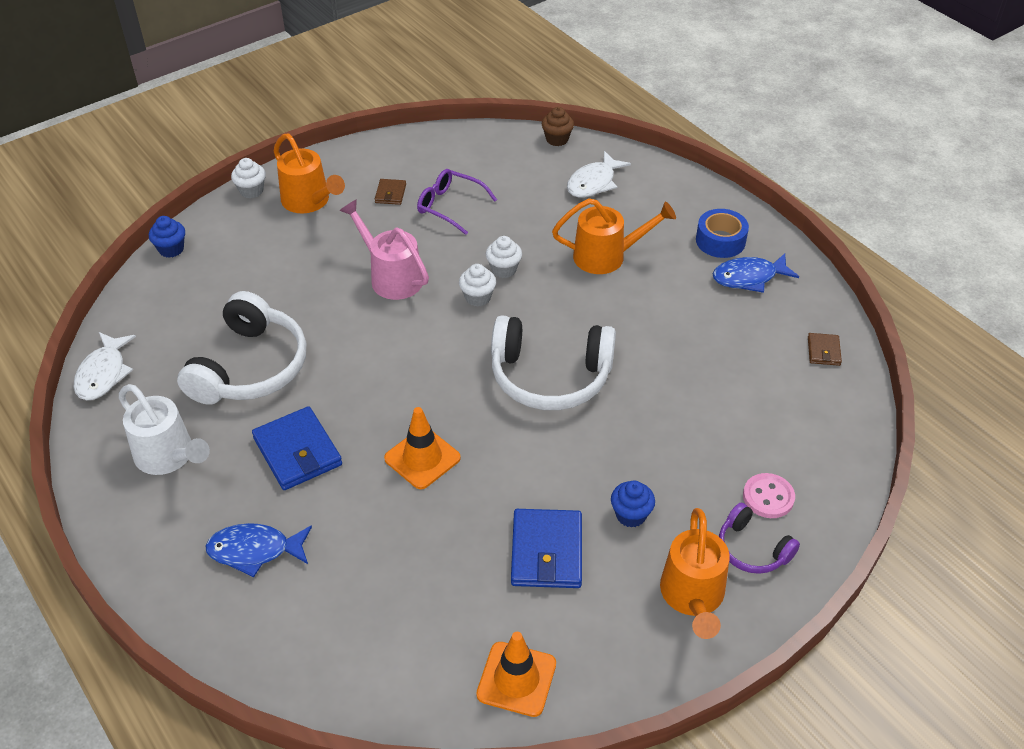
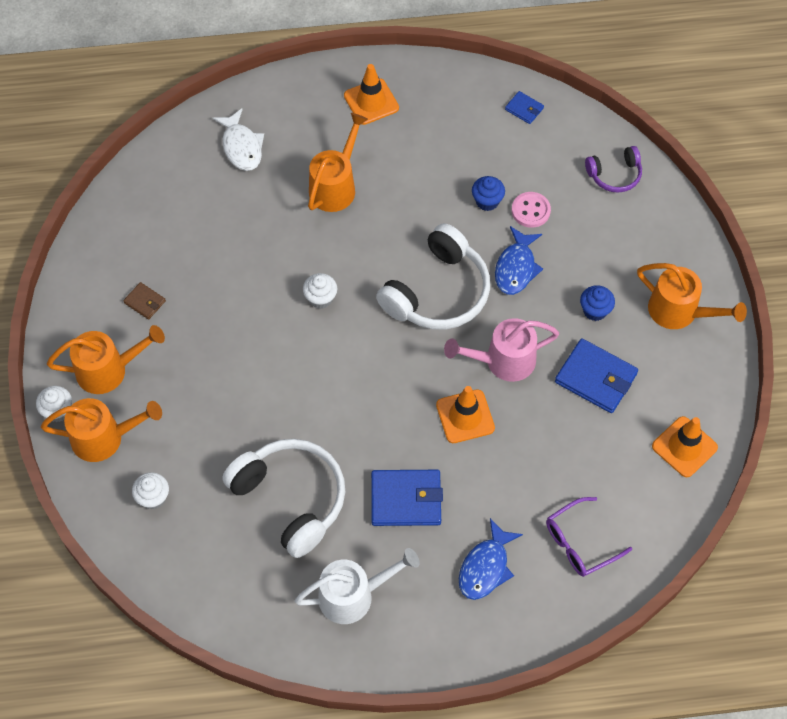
camera: 60 degrees left, 15 degrees up
white fish [74,332,136,400] -> none
blue cupcake [149,216,185,258] -> blue cupcake moved to [472,176,505,211]
pink watering can [339,200,429,300] -> pink watering can moved to [444,318,559,382]
purple glasses [417,169,497,235] -> purple glasses moved to [546,497,632,577]
white cupcake [486,236,522,278] -> white cupcake moved to [132,472,169,509]
brown cupcake [542,107,574,146] -> none
blue tape [696,209,749,258] -> orange traffic cone [344,64,399,125]
blue fish [713,253,799,293] -> blue fish moved to [495,226,543,295]
purple headphones [719,503,800,574] -> purple headphones moved to [585,146,642,193]
pink button [743,473,795,518] -> pink button moved to [512,192,551,228]
brown wallet [808,333,842,366] -> blue wallet [505,91,544,124]
none -> orange watering can [41,398,162,462]

